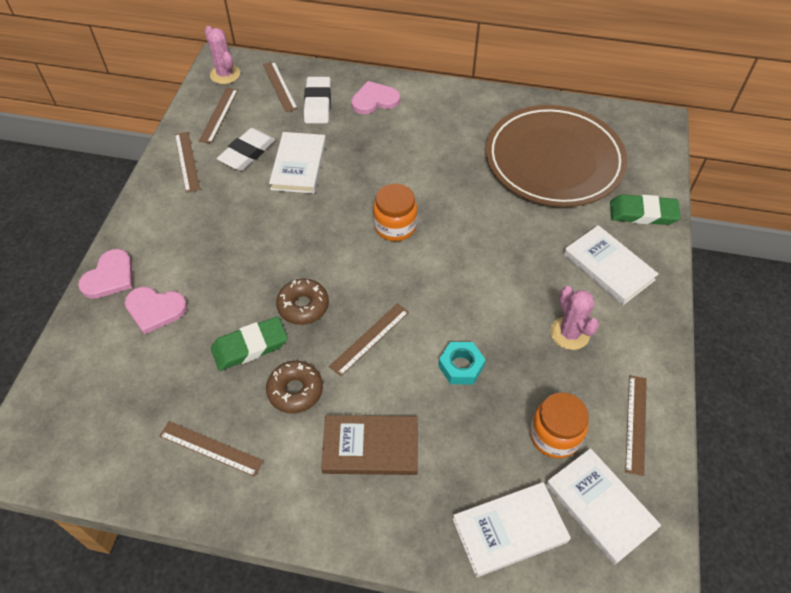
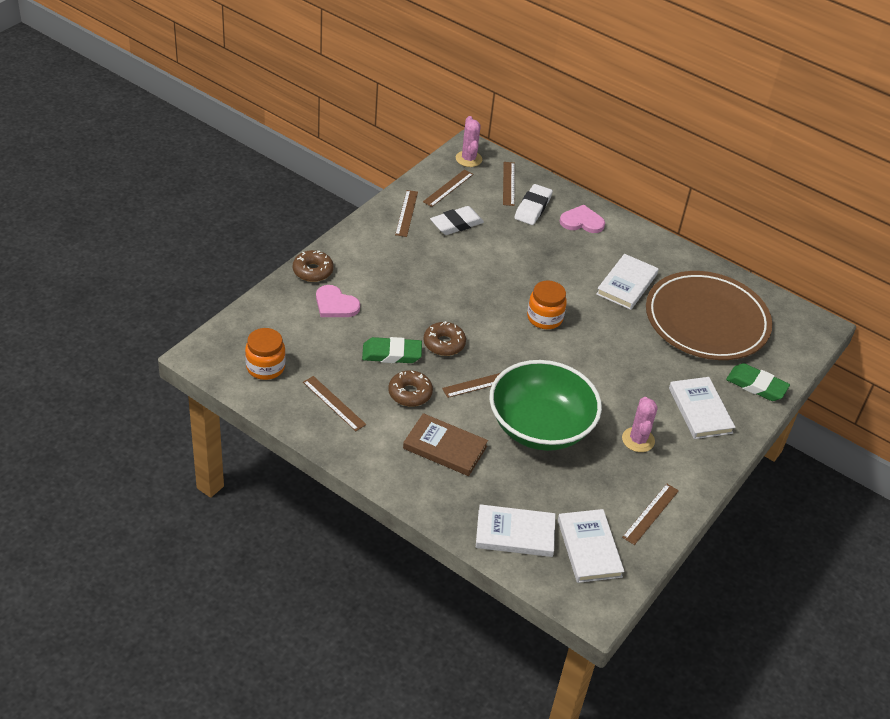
camera: 20 degrees right, 10 degrees down
pink heart [78,249,133,299] -> brown donut [293,250,334,282]
white book [269,132,326,194] -> white book moved to [596,254,659,310]
turquoise nut [438,342,486,385] -> green bowl [489,360,602,451]
orange jar [530,392,589,458] -> orange jar moved to [245,328,286,380]

